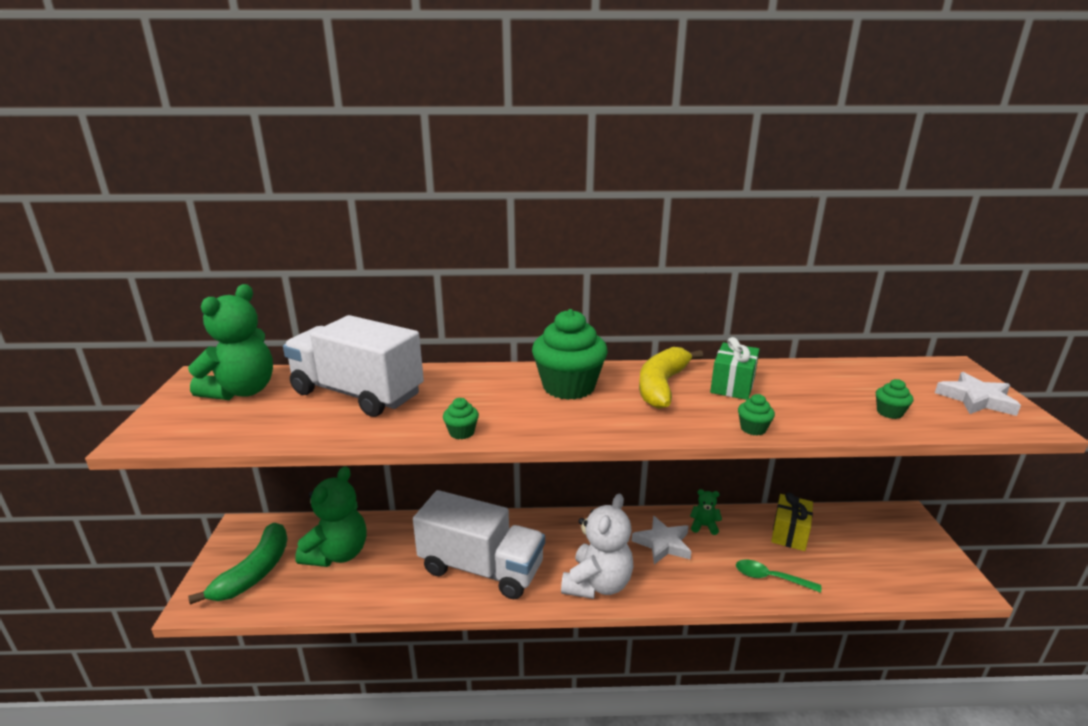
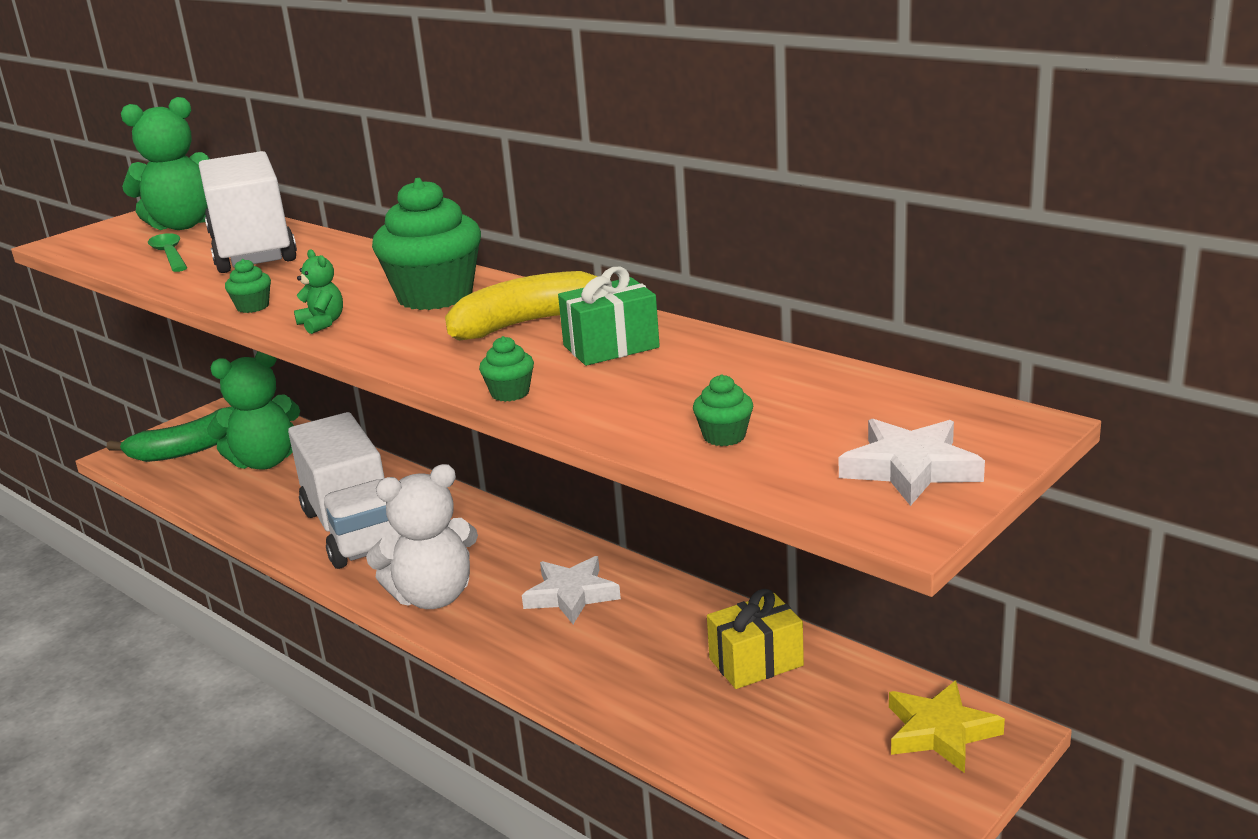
camera: 45 degrees right, 0 degrees up
green teddy bear [690,489,722,535] -> green teddy bear moved to [294,249,343,334]
green spoon [736,560,821,593] -> green spoon moved to [148,233,187,272]
none -> yellow star [889,680,1005,773]

